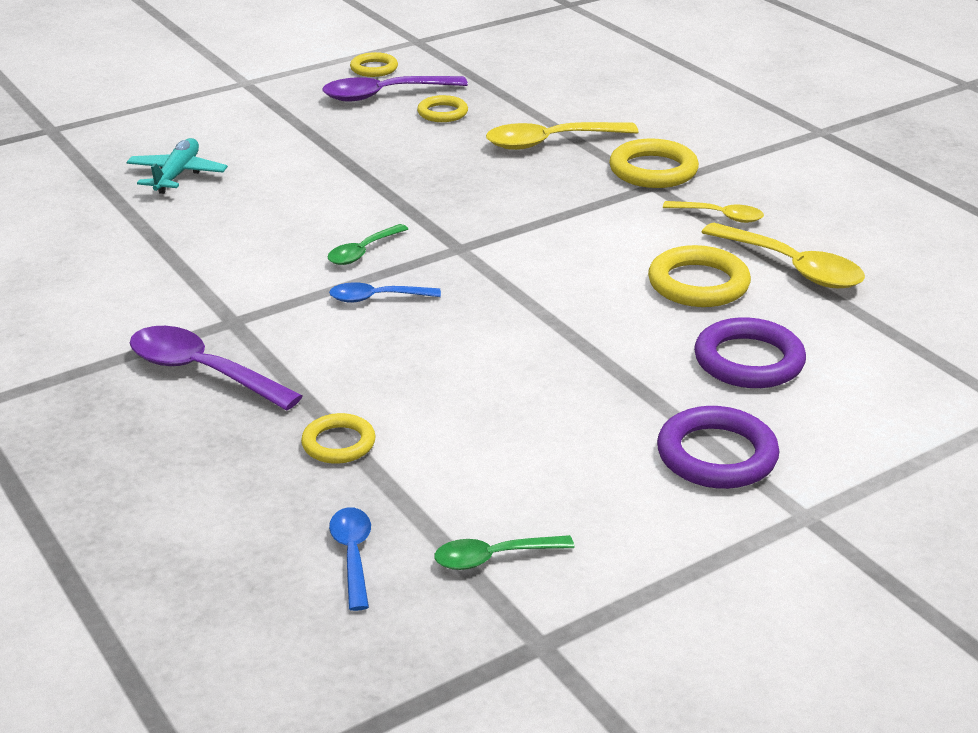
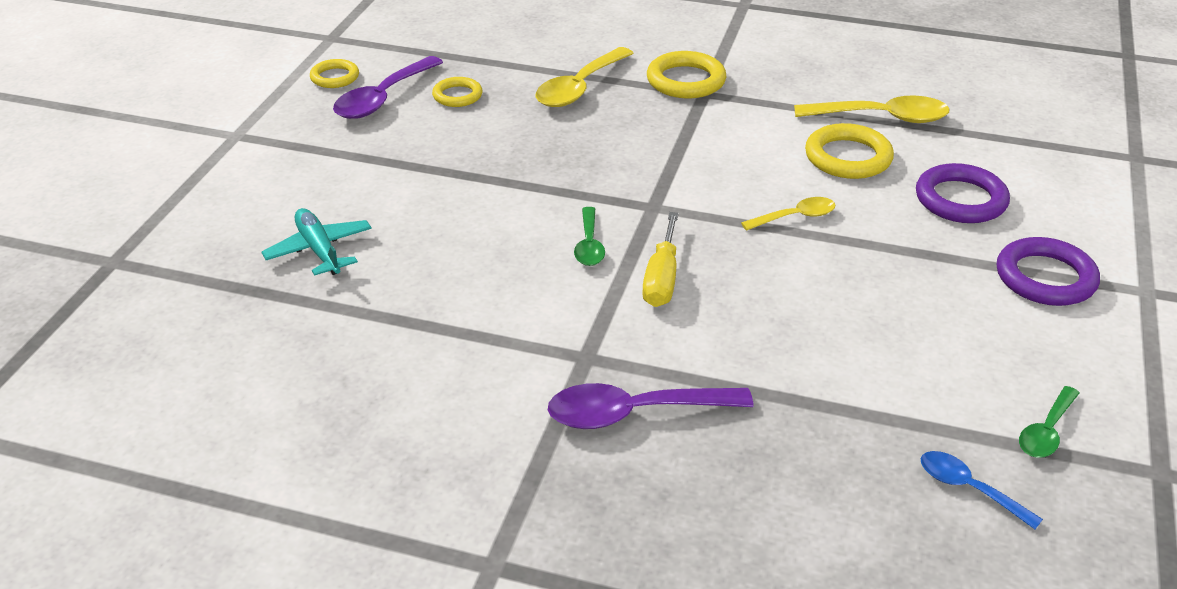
camera: 40 degrees left, 5 degrees up
yellow ring [301,413,376,464] -> none
blue spoon [329,282,441,303] -> yellow screwdriver [642,212,679,307]
yellow spoon [663,201,764,223] -> yellow spoon moved to [741,197,835,231]

